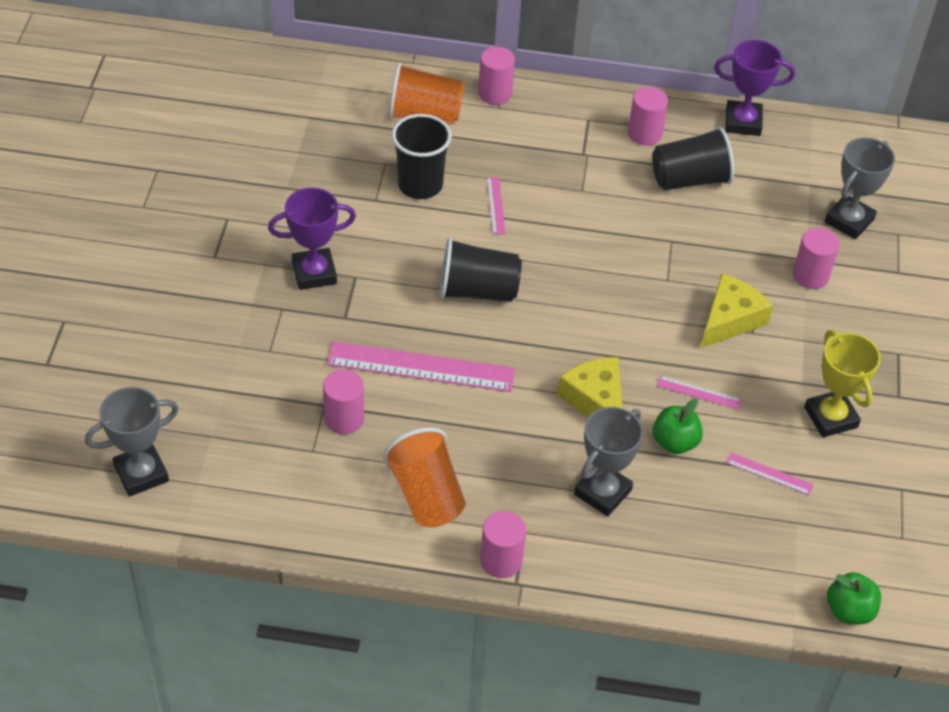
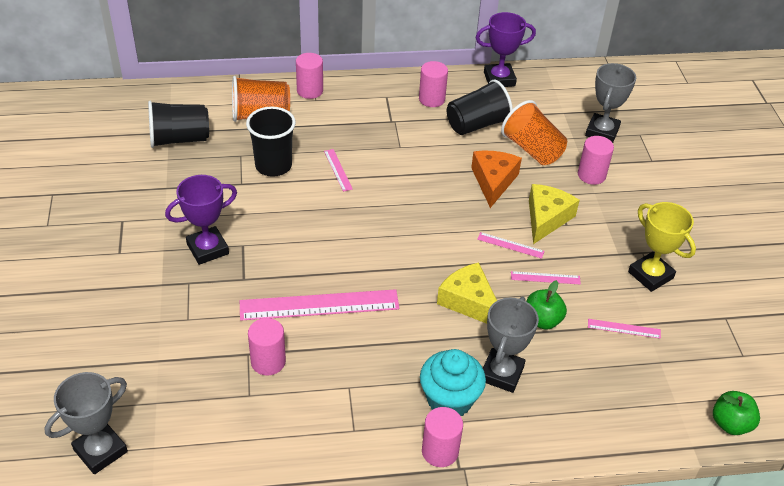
camera: 15 degrees left, 5 degrees down
orange cup [383,427,466,527] -> orange cup moved to [501,100,567,165]
black cup [439,238,522,302] -> black cup moved to [148,101,209,148]
none -> turquoise cupcake [420,349,486,416]
none -> orange cheese [471,151,522,208]
none -> pink ruler [477,232,545,259]

